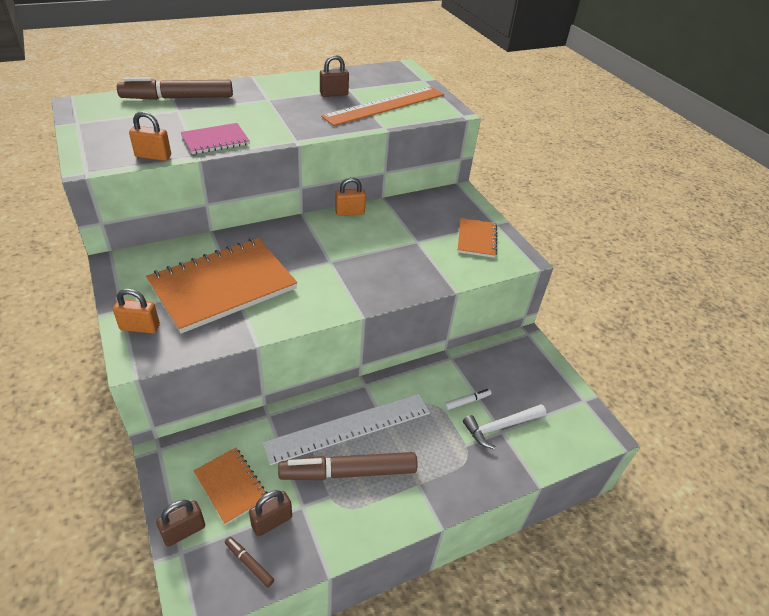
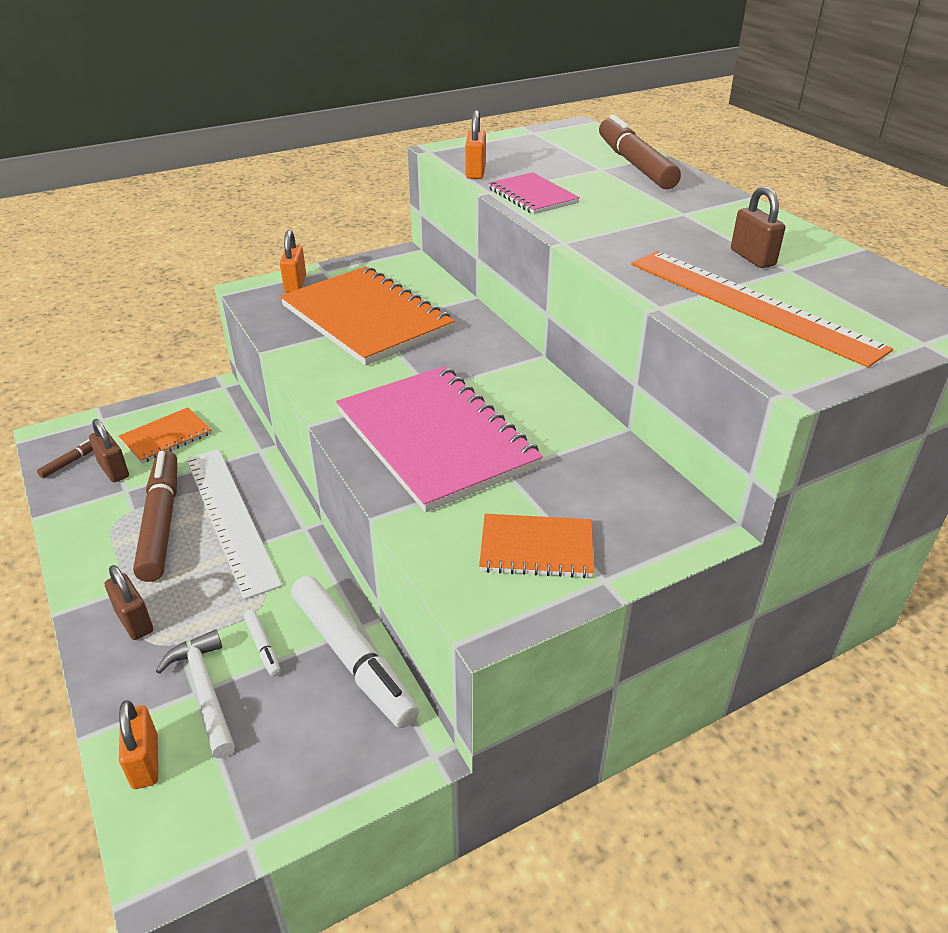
camera: 90 degrees right, 5 degrees down
brown padlock [156,500,205,547] -> brown padlock moved to [105,565,153,640]
orange padlock [335,177,366,216] -> orange padlock moved to [119,700,158,789]
none -> white marker [291,576,419,728]
none -> pink notebook [336,366,543,512]

